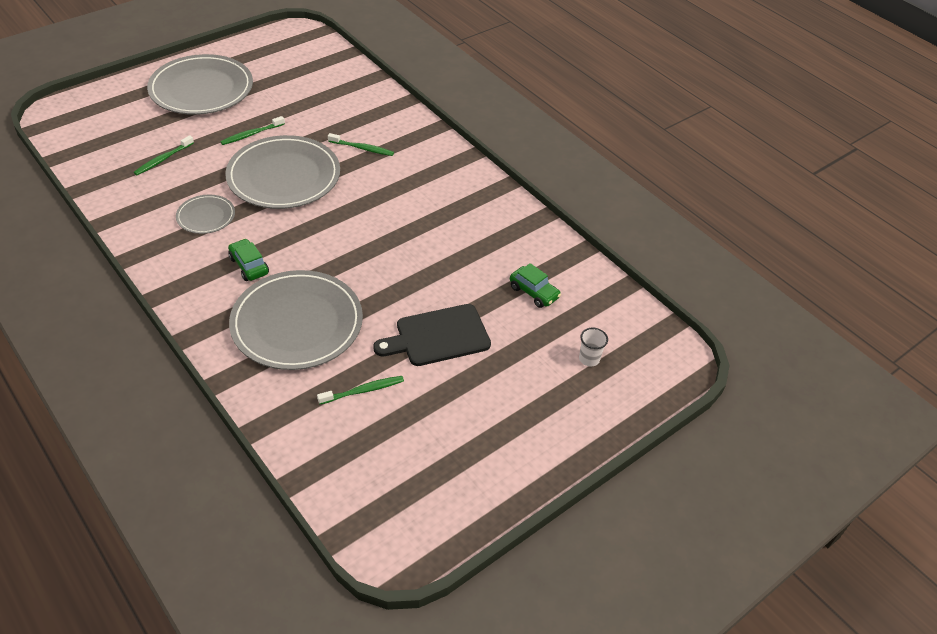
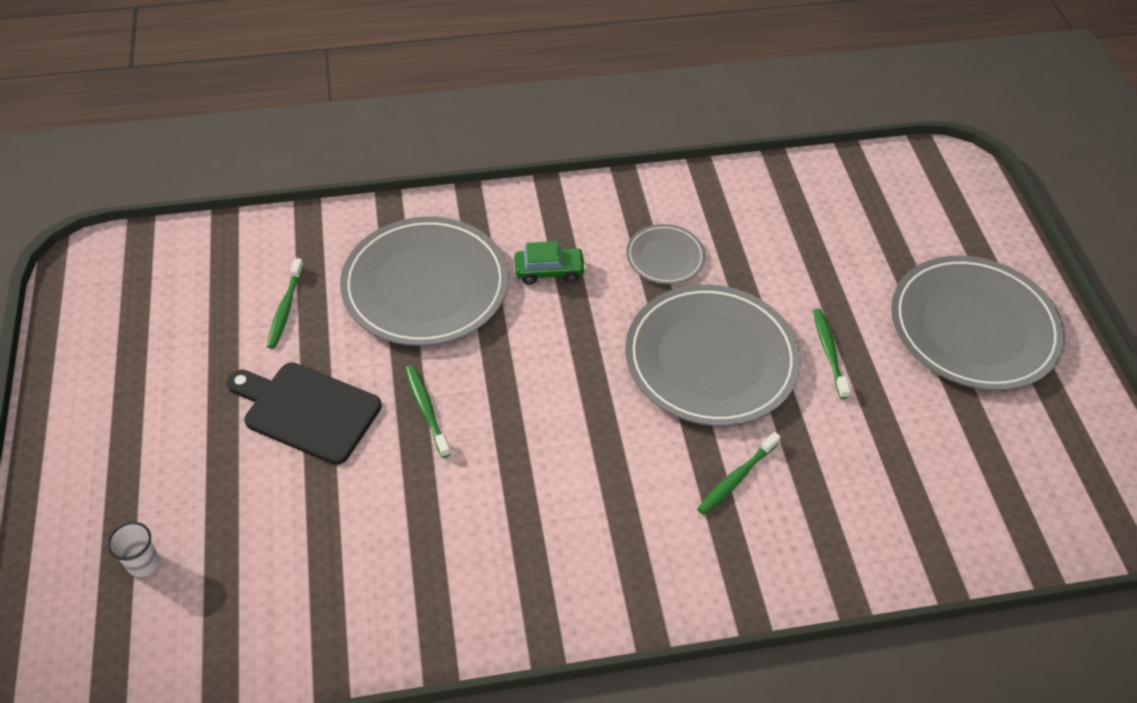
camera: 120 degrees right, 5 degrees up
green toothbrush [133,135,194,175] -> green toothbrush moved to [405,365,451,458]
black cutting board [373,304,491,366] -> black cutting board turned 75 degrees counterclockwise [227,362,382,465]
green car [510,263,561,308] -> none

